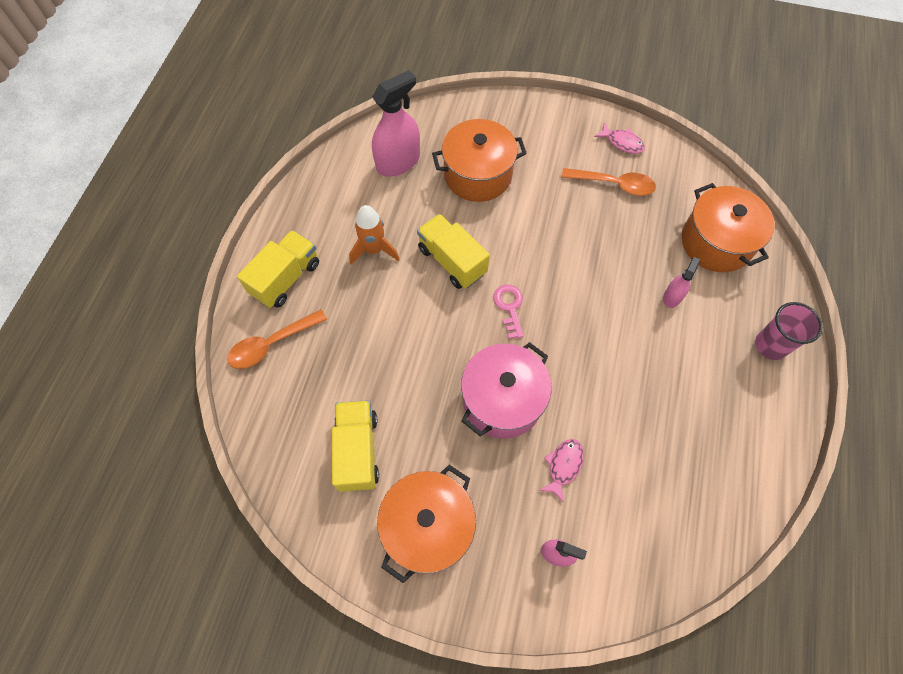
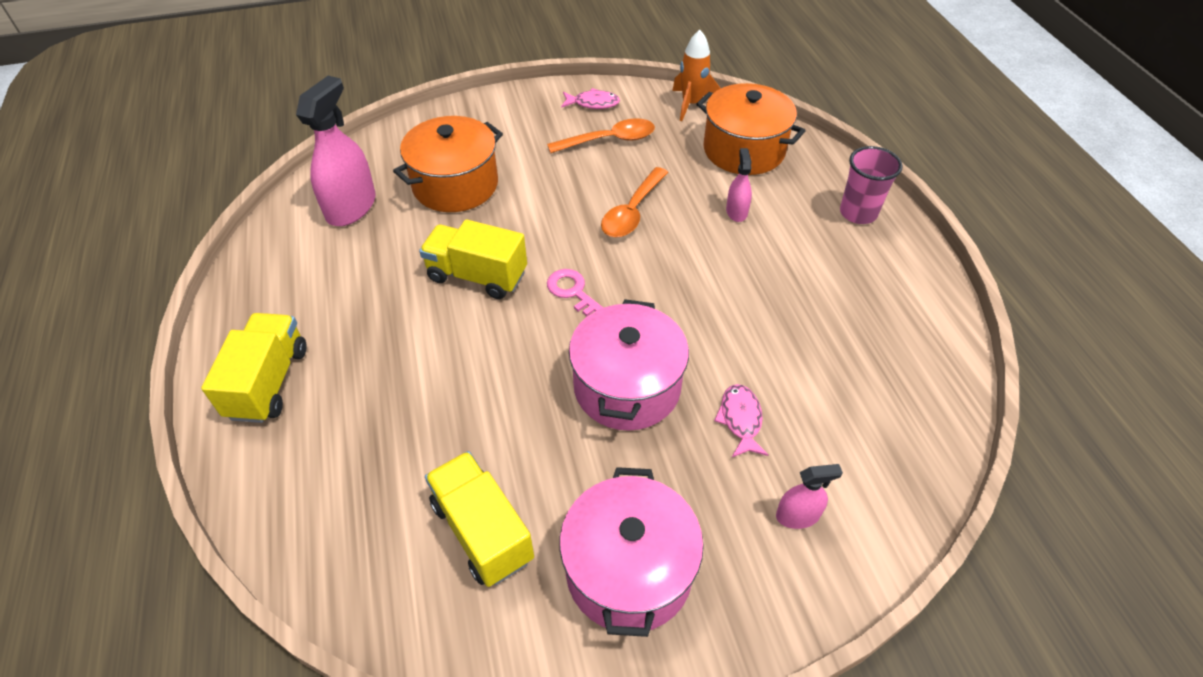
camera: 30 degrees left, 15 degrees down
orange spoon [227,309,327,369] -> orange spoon moved to [601,167,668,237]
orange rocket [349,205,400,265] -> orange rocket moved to [672,30,721,121]
orange pot [377,465,476,583] -> pink pot [560,467,704,637]

